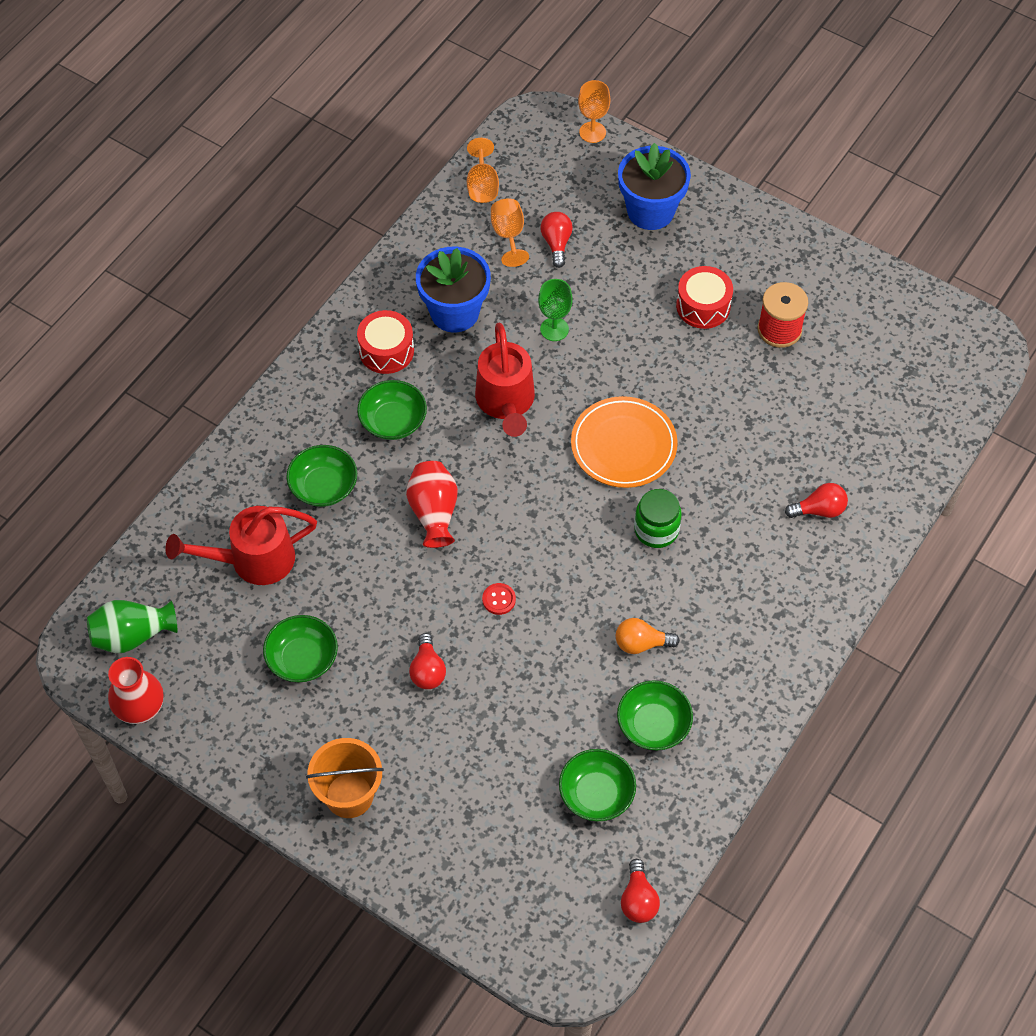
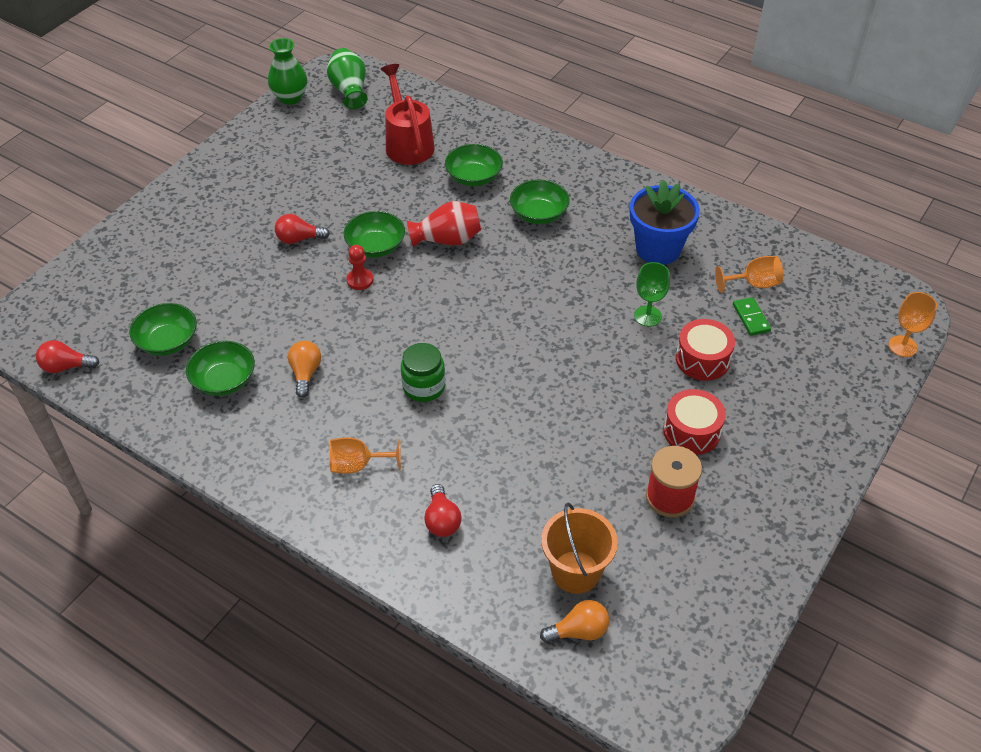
camera: 90 degrees right, 10 degrees down
red vase [108,657,164,724] -> green vase [268,38,307,105]
green bowl [263,615,338,682] -> green bowl moved to [344,211,405,258]
orange bucket [306,738,384,818] -> orange bucket moved to [541,502,618,594]
red drum [357,310,414,374] -> red drum moved to [676,319,735,381]
orange goblet [467,138,499,203] -> orange goblet moved to [330,437,401,474]
red watering can [475,323,535,437] -> none
red button [482,583,516,615] -> red pawn [346,245,373,290]
red light bulb [541,212,573,268] -> green domino [733,297,771,336]
orange plate [571,396,678,488] -> none
blue flower pot [618,143,691,230] -> none
none -> orange light bulb [540,600,609,643]

